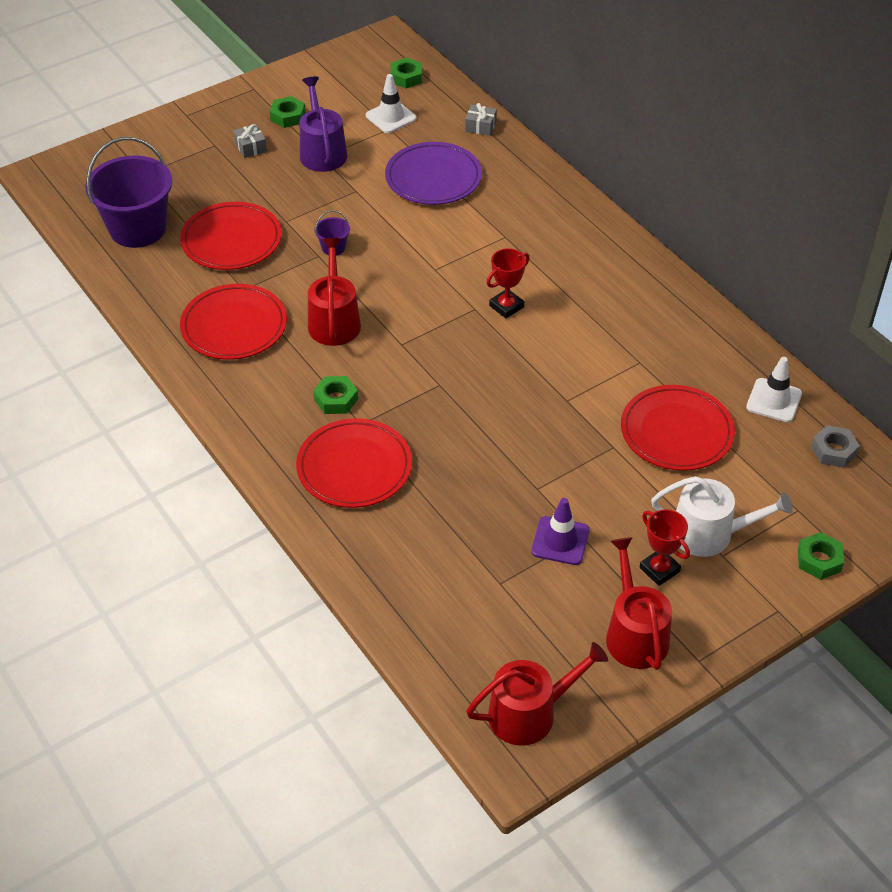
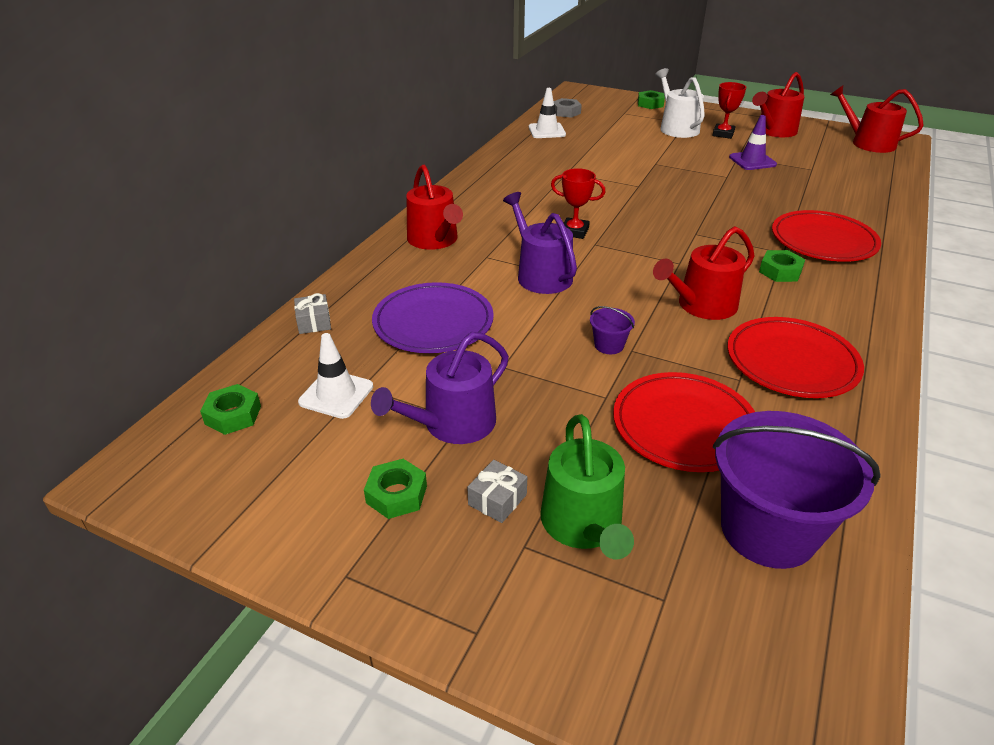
camera: 120 degrees left, 10 degrees down
red plate [621,385,735,471] -> none
none -> red watering can [407,165,463,250]
none -> purple watering can [503,192,577,294]
none -> green watering can [540,414,634,559]

